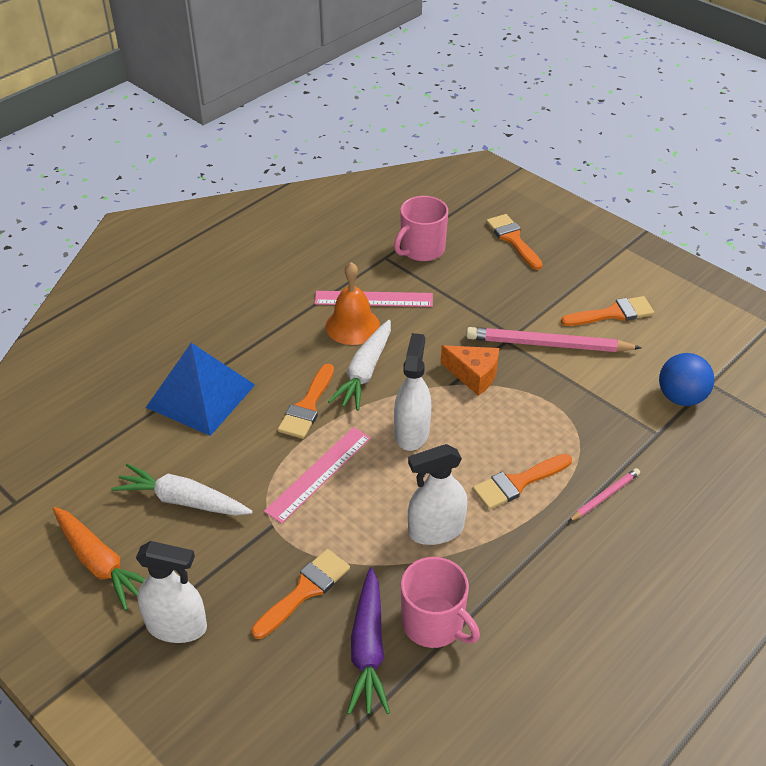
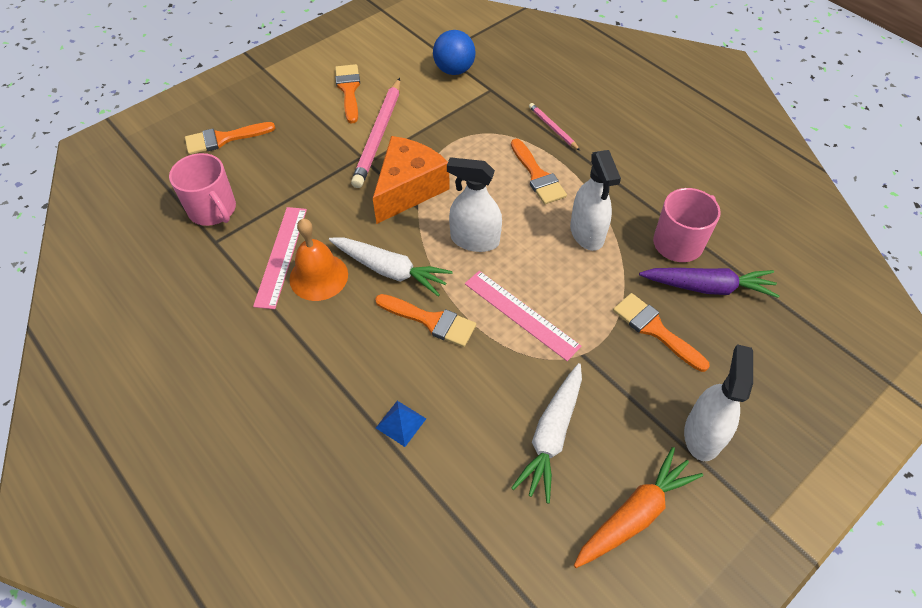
camera: 85 degrees left, 10 degrees up
blue pyramid [146,343,255,436] -> blue pyramid [376,401,426,447], size x0.41
orange cheese [441,345,499,396] -> orange cheese [373,136,450,224], size x1.56

